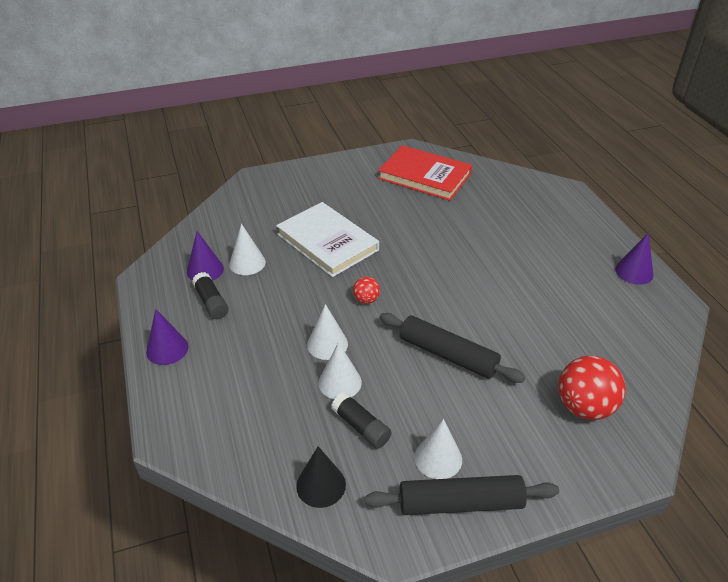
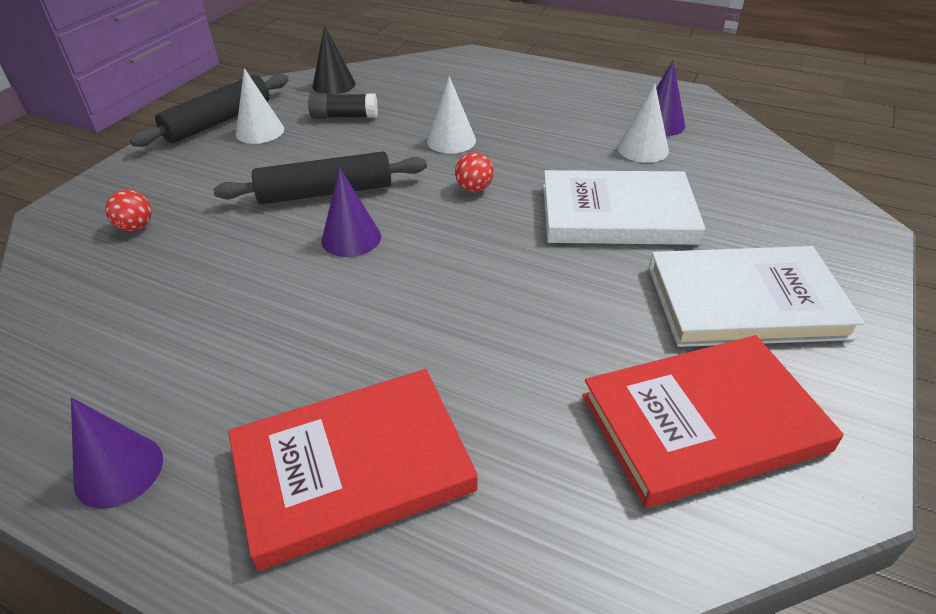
camera: 135 degrees right, 0 degrees up
purple cone [146,309,188,365] -> purple cone moved to [321,167,381,257]
black glue stick [192,272,229,319] -> none
white cone [318,342,362,399] -> none
red ball [558,356,626,420] -> red ball [105,190,152,231], size x0.51
none -> red book [228,369,478,571]
none -> white book [649,246,865,347]

